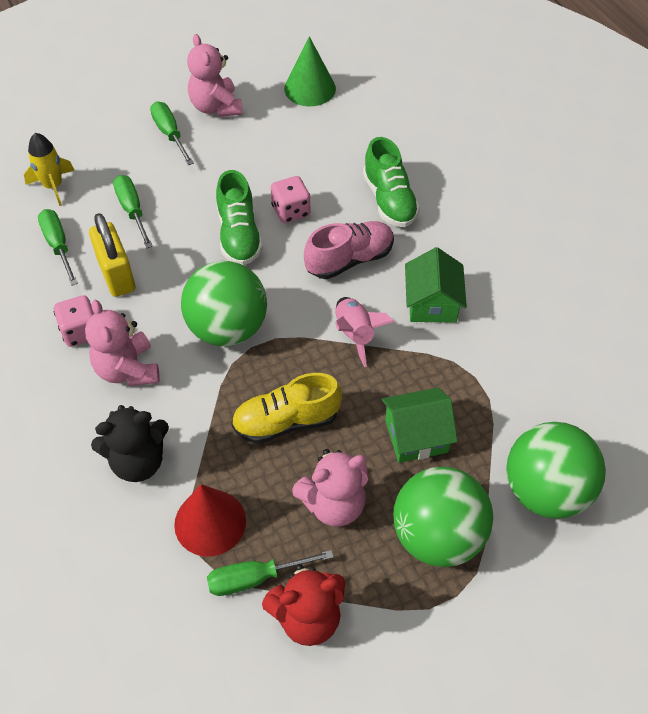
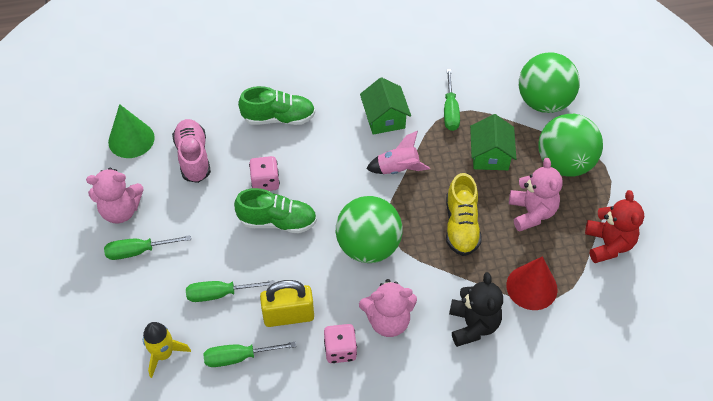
camera: 75 degrees left, 0 degrees up
green screwdriver [207,550,334,596] -> green screwdriver moved to [444,69,460,131]
pink shoe [304,221,394,279] -> pink shoe moved to [172,119,211,183]
green house [405,247,467,323] -> green house turned 60 degrees clockwise [360,77,411,135]

